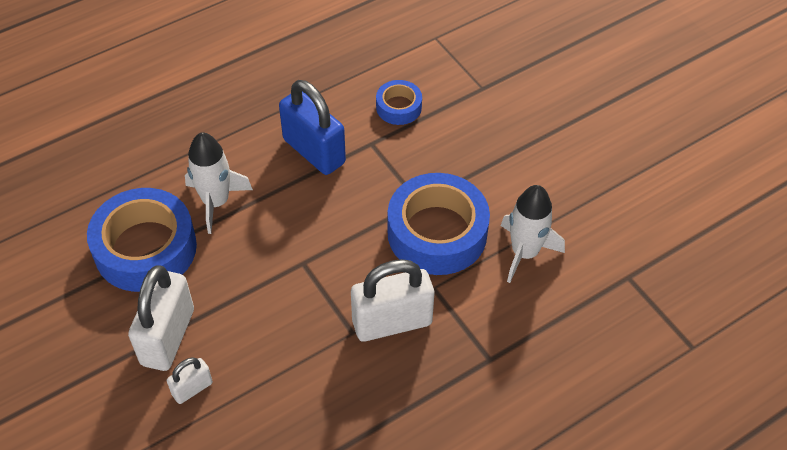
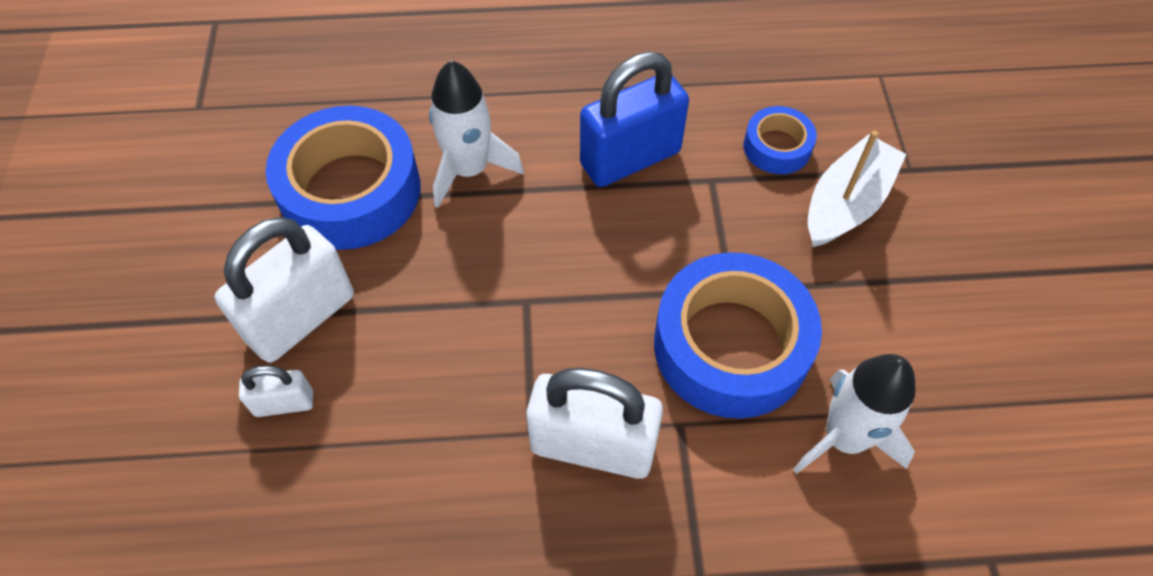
camera: 30 degrees right, 5 degrees up
blue padlock [279,80,346,175] -> blue padlock turned 75 degrees clockwise [580,52,689,187]
none -> white boat [808,131,907,247]

